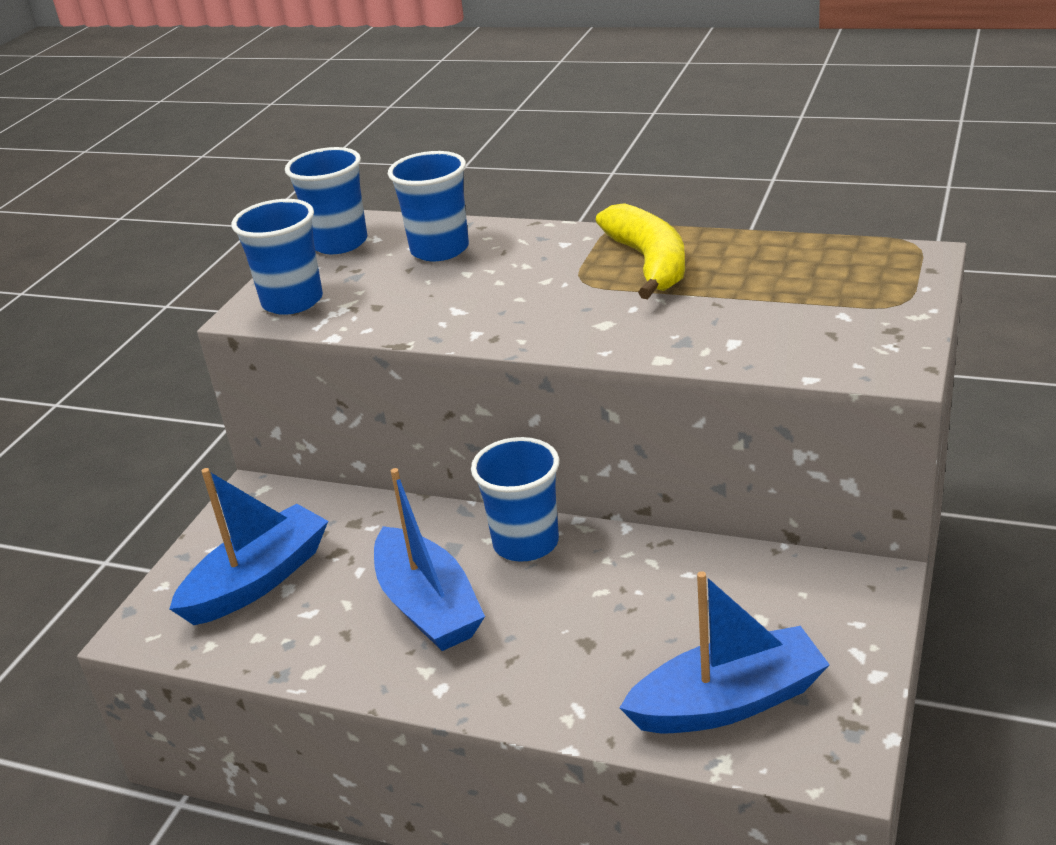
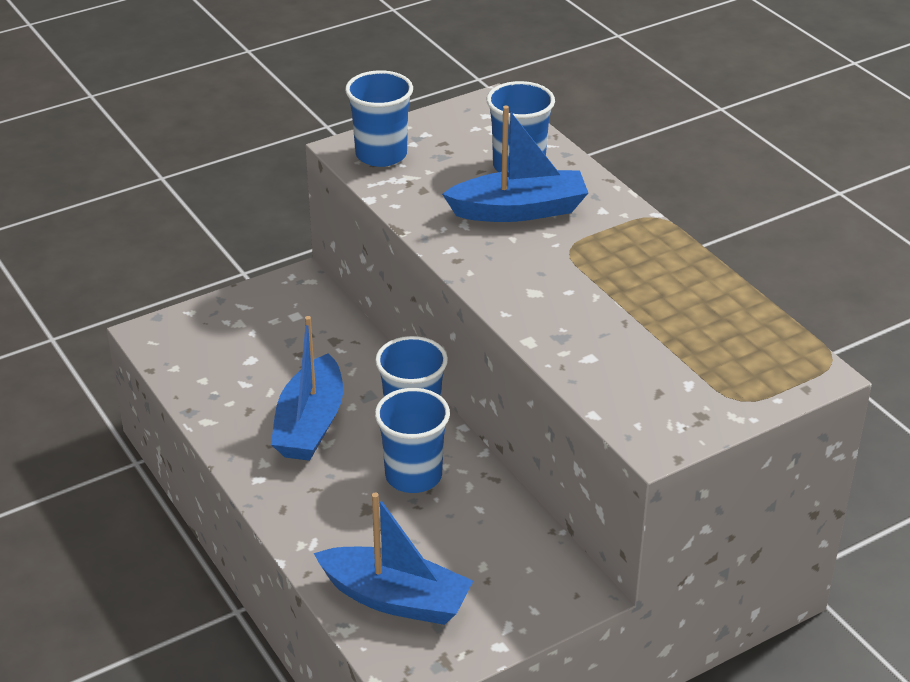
camera: 35 degrees right, 5 degrees up
blue boat [169,468,328,625] -> blue boat moved to [442,105,588,222]
blue cup [285,147,367,254] -> blue cup moved to [375,388,450,493]
yellow banana [596,203,685,299] -> none

